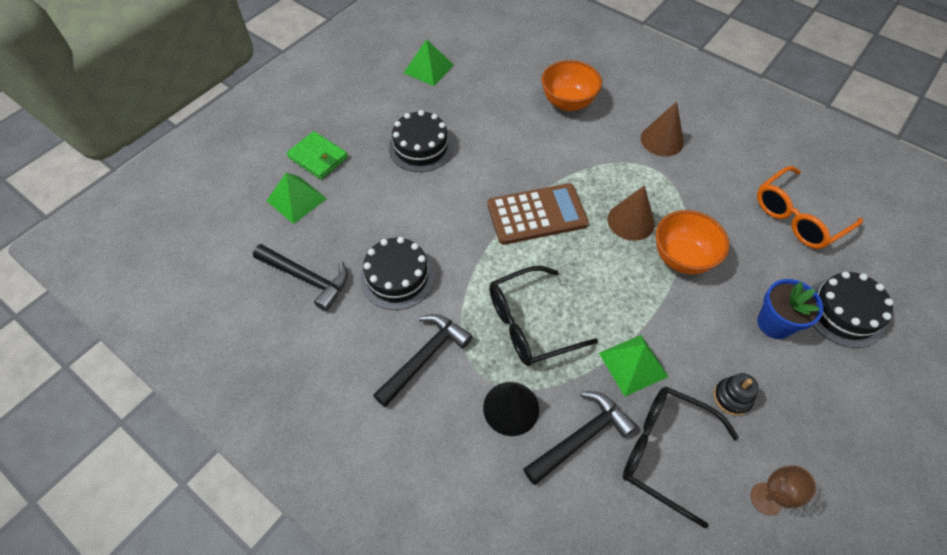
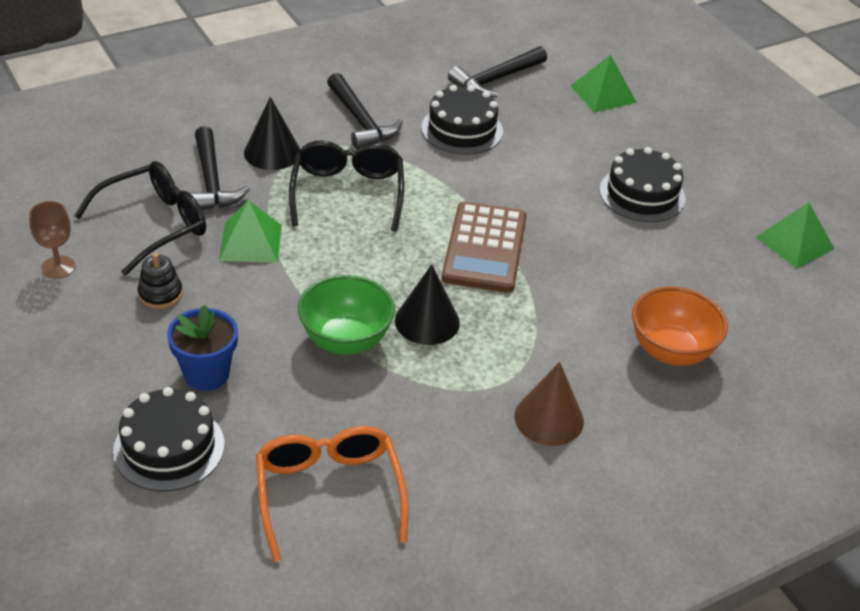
camera: 110 degrees right, 15 degrees down
green wallet [286,131,348,180] -> none
brown cone [608,185,655,241] -> black cone [395,264,460,345]
orange bowl [656,210,730,274] -> green bowl [298,275,395,355]

